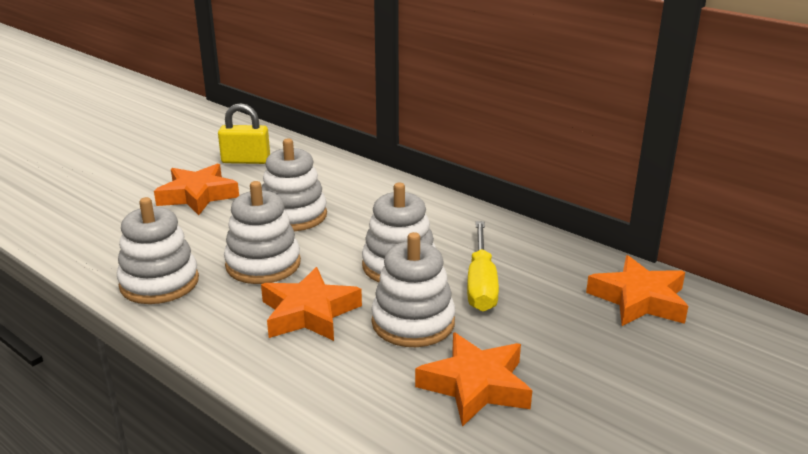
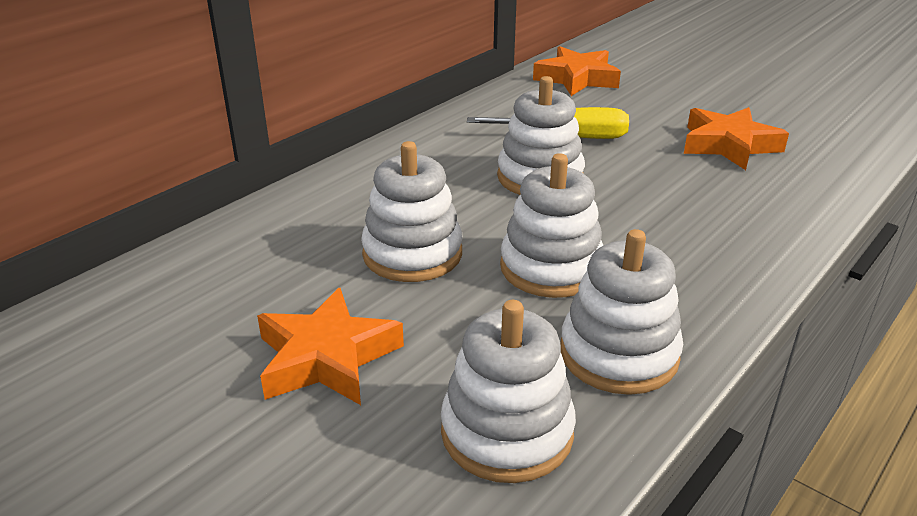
camera: 90 degrees left, 5 degrees up
yellow padlock [218,103,270,164] -> none
orange star [261,267,362,341] -> none
white stacking toy [371,232,455,347] -> white stacking toy moved to [441,300,576,483]

